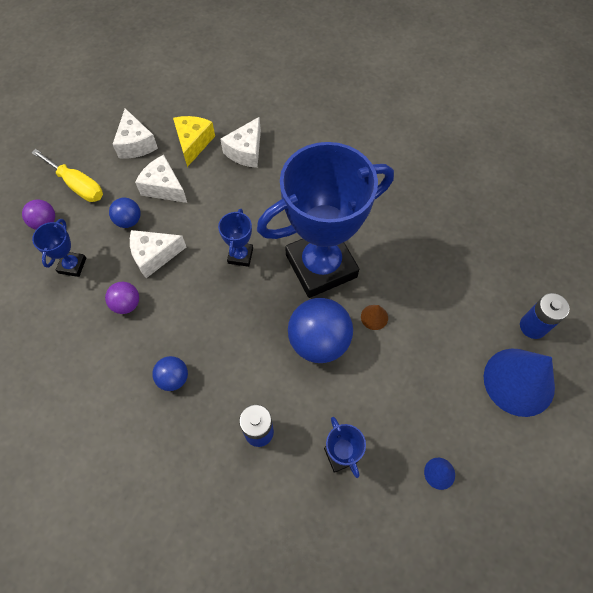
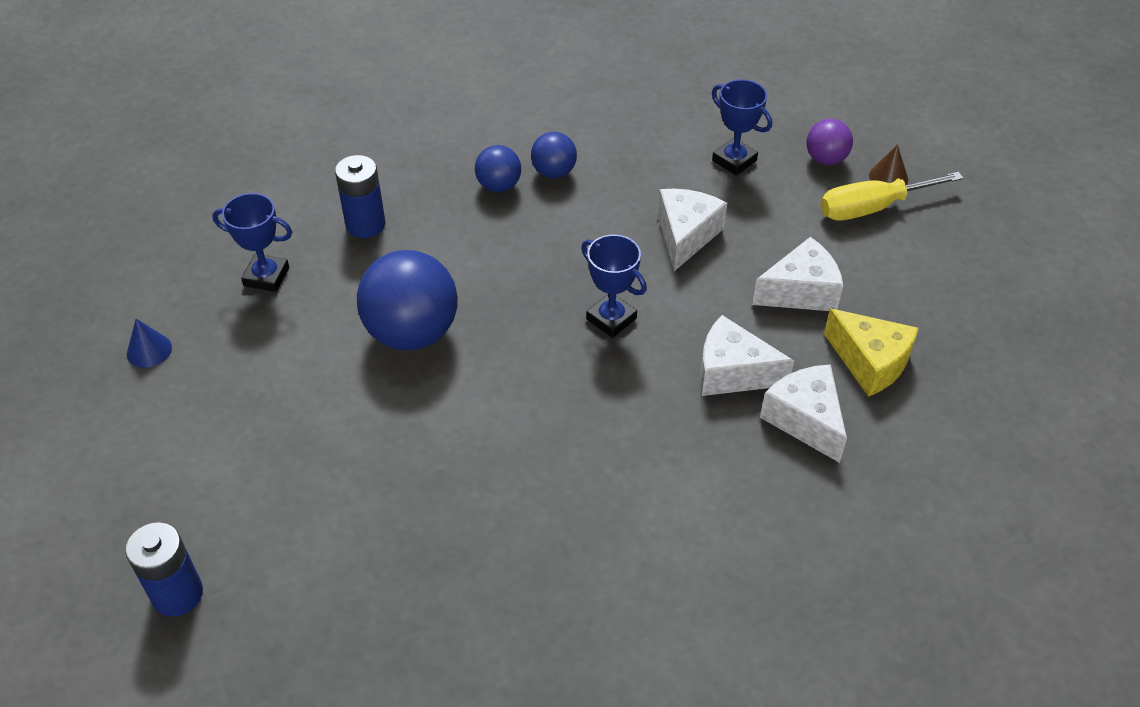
camera: 125 degrees right, 15 degrees down
purple ball [105,282,139,314] -> none
blue ball [109,198,141,228] -> blue ball moved to [531,132,577,178]
white cheese [113,108,158,159] -> white cheese moved to [700,315,794,396]
blue trophy [257,142,394,298] -> none
brown cone [361,305,388,330] -> brown cone moved to [869,144,908,185]
blue cone [484,349,555,417] -> none

